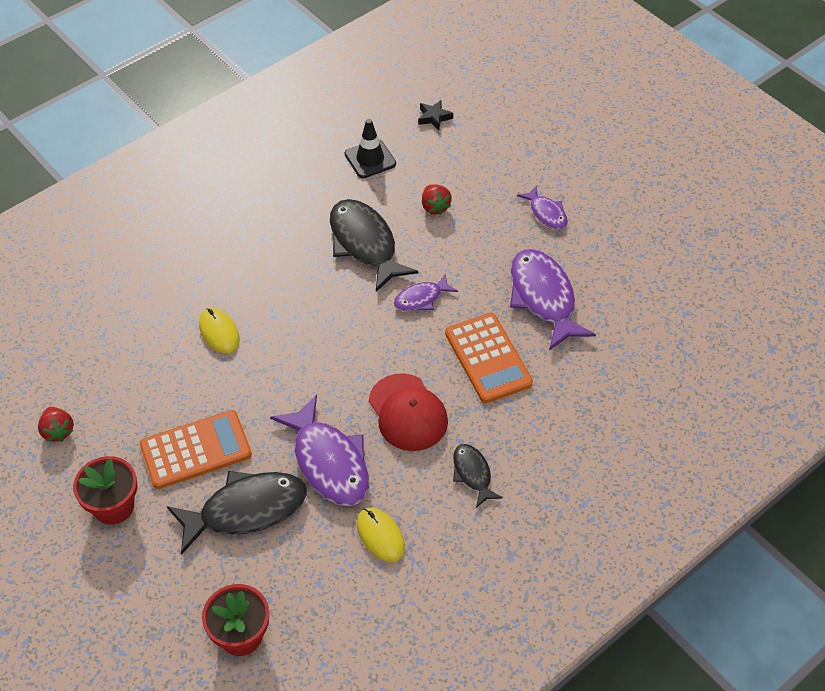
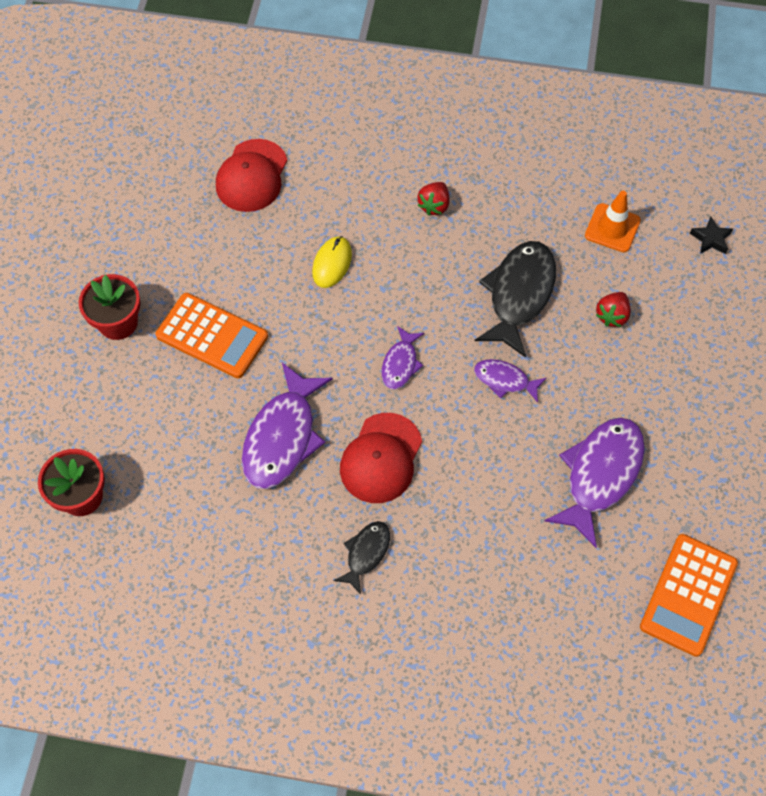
camera: 50 degrees right, 10 degrees up
red strawberry [38,407,74,442] -> red strawberry moved to [417,182,449,215]
black fish [167,471,307,555] -> none
black traffic cone [345,119,396,178] -> orange traffic cone [585,191,641,252]
yellow mouse [357,508,405,562] -> none
orange calculator [445,313,533,403] -> orange calculator moved to [640,534,738,657]
purple fish [517,185,568,230] -> purple fish moved to [382,326,424,389]
none -> red cap [216,139,287,212]

